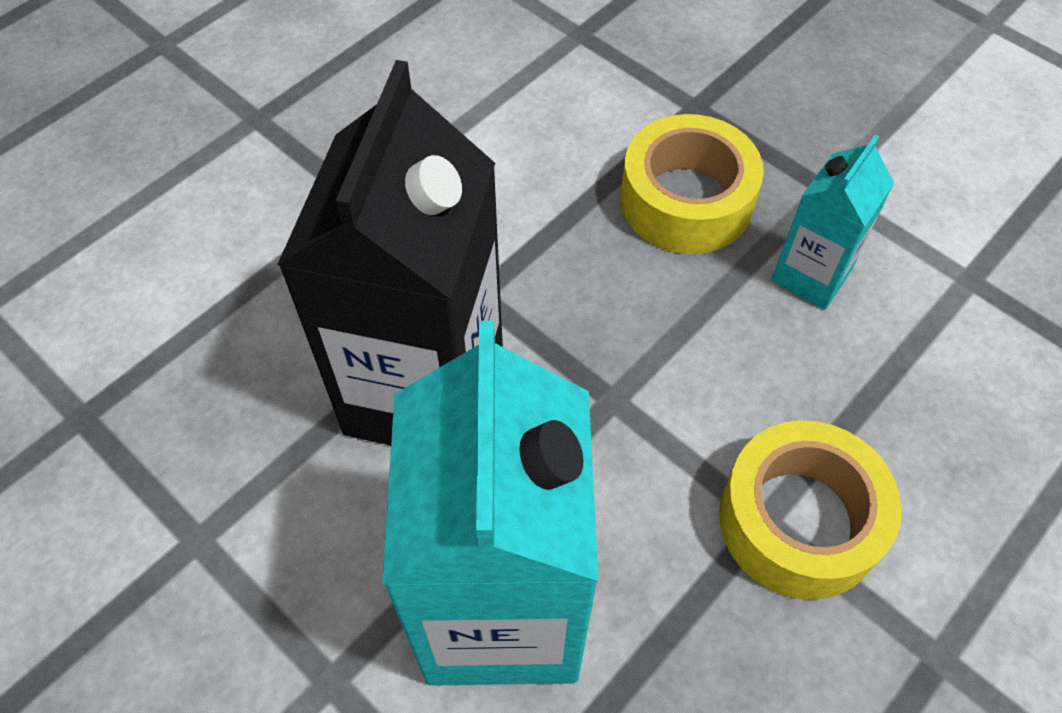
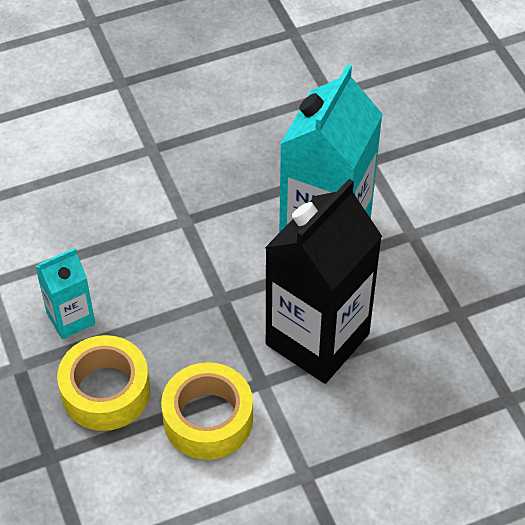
camera: 155 degrees left, 5 degrees down
yellow tape [719,420,902,600] -> yellow tape moved to [161,362,253,460]

